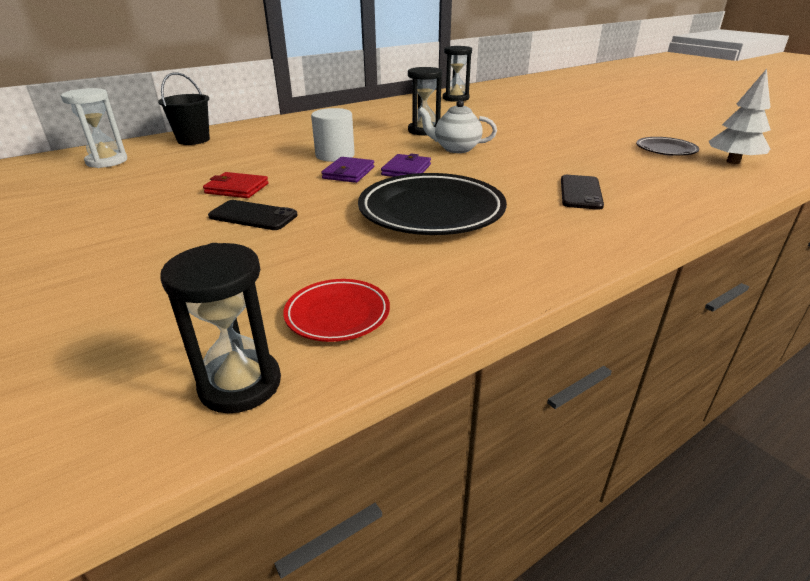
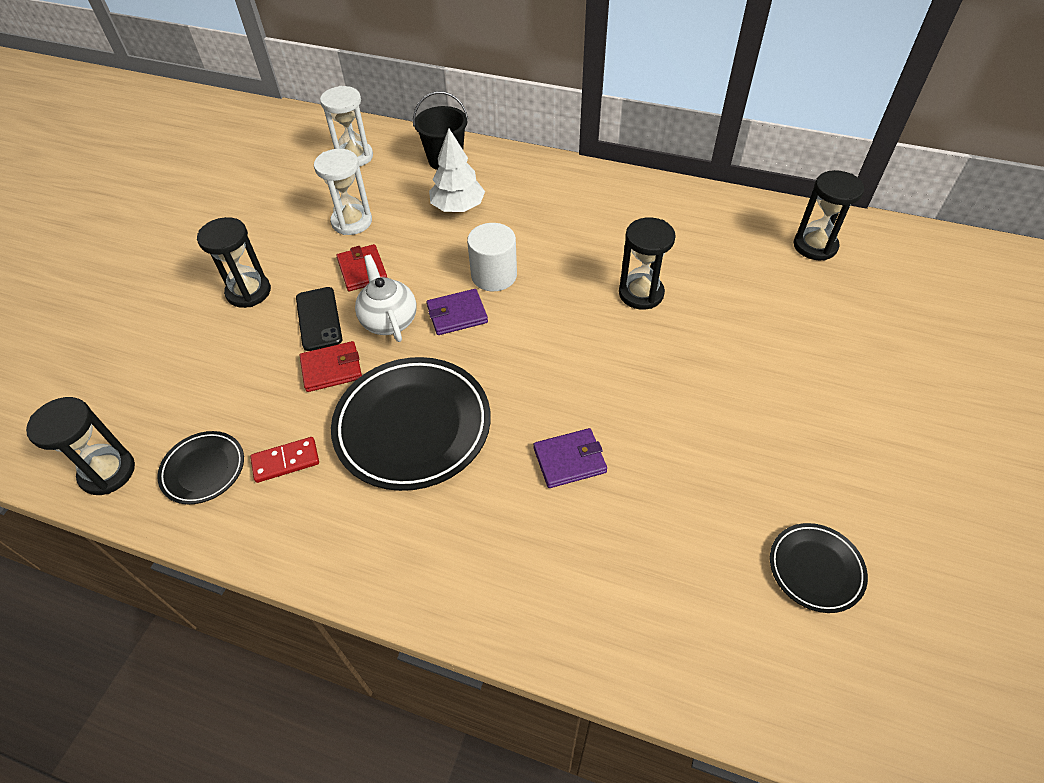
camera: 55 degrees right, 20 degrees up
red plate [283,279,390,342] -> black plate [157,431,244,504]
purple wallet [381,153,431,177] -> purple wallet moved to [533,428,607,488]
white teapot [418,100,497,153] -> white teapot moved to [355,255,417,342]
black phone [561,175,604,210] -> none
white tree [708,69,771,164] -> white tree moved to [429,128,485,212]
none -> black hourglass [197,217,271,308]
none -> red domino [250,437,319,483]
none -> red wallet [300,341,362,392]
none -> white hourglass [314,149,372,235]

